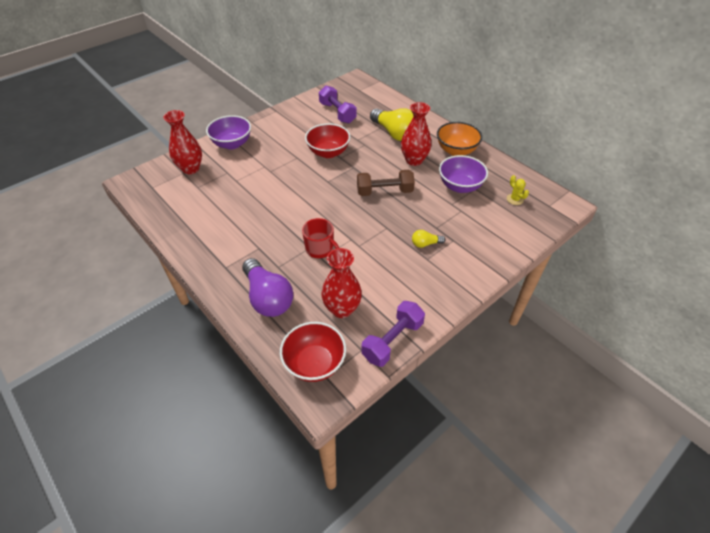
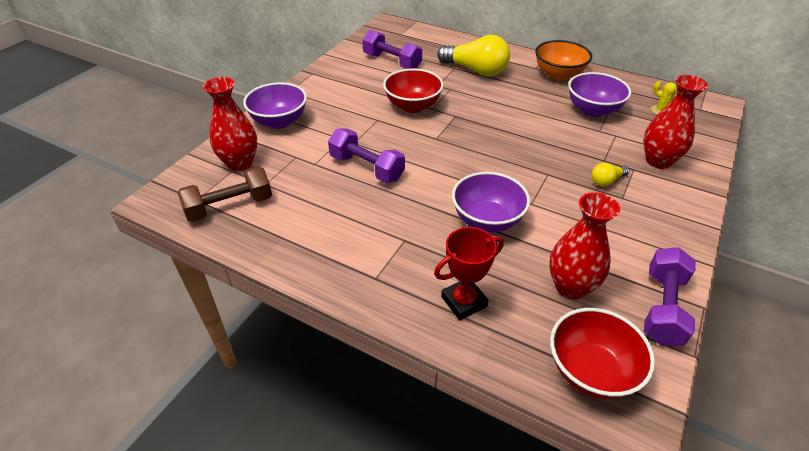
camera: 20 degrees left, 5 degrees down
purple light bulb [242,258,293,317] -> red trophy [434,227,504,320]
red mug [302,218,339,258] -> purple bowl [452,172,530,232]
brown dumbbell [357,170,415,196] -> brown dumbbell moved to [178,166,272,222]
red vase [401,102,431,166] -> red vase moved to [643,75,708,169]
none -> purple dumbbell [328,128,405,183]

